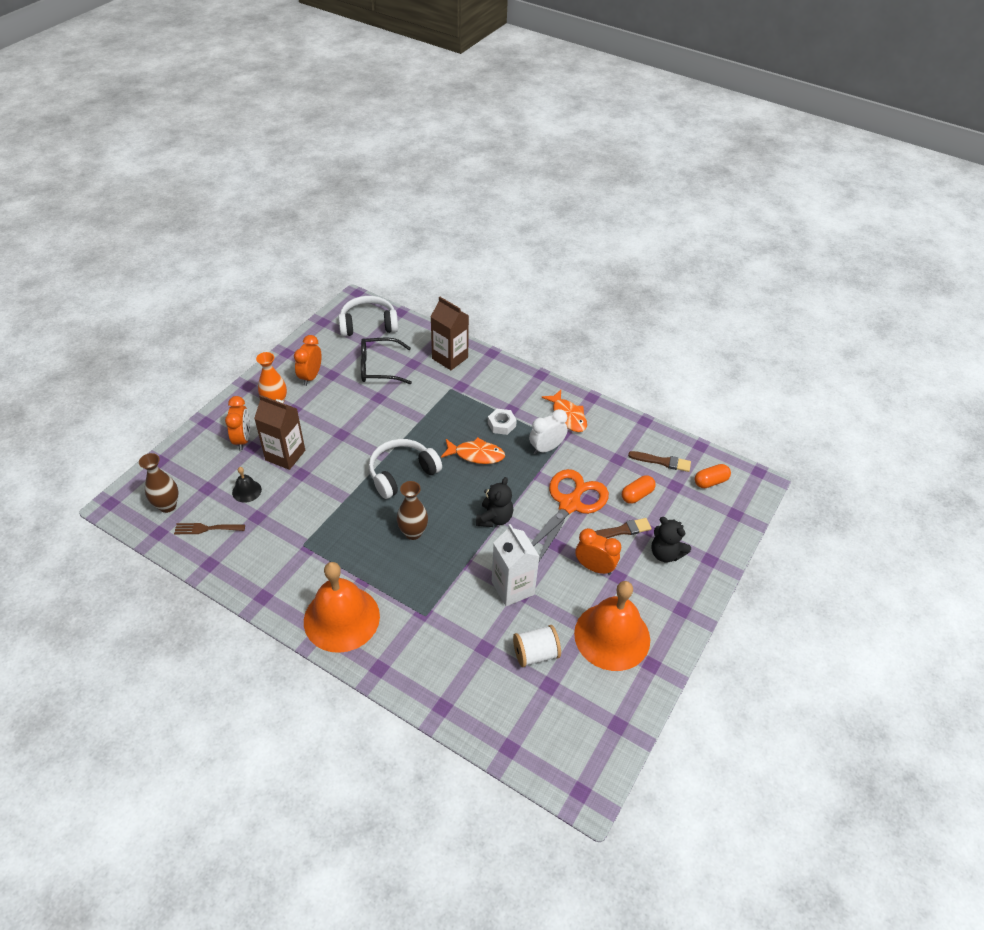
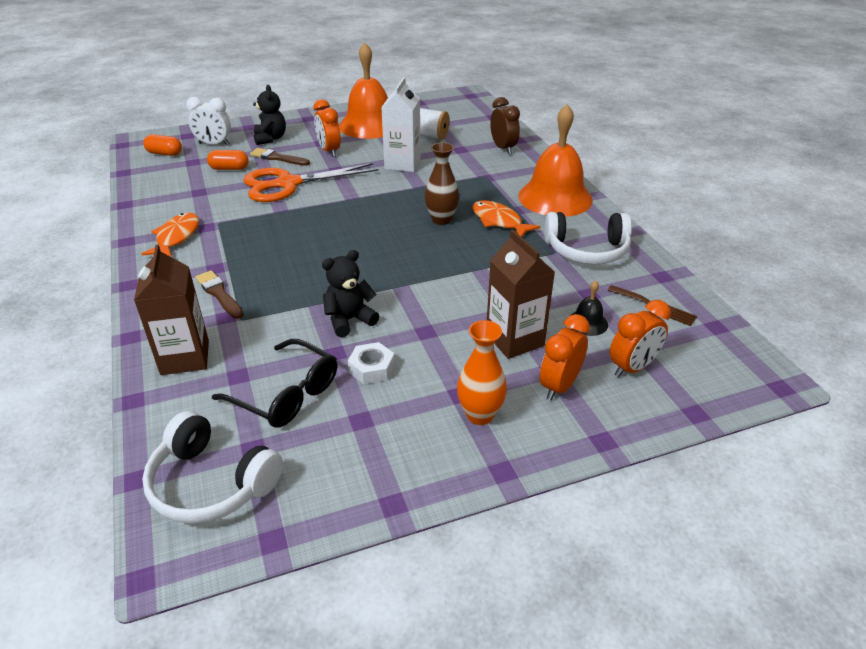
camera: 140 degrees left, 10 degrees down
brown vase [139,453,178,513] -> none
orange clock [294,335,322,386] -> orange clock moved to [610,300,671,377]
white headphones [369,439,442,499] -> white headphones moved to [544,212,632,265]
orange fish [441,437,505,464] -> orange fish moved to [472,201,541,237]
black teddy bear [476,477,514,527] -> black teddy bear moved to [322,250,379,337]
white nut [488,409,517,435] -> white nut moved to [348,342,395,384]
white clock [529,409,568,454] -> white clock moved to [186,97,231,145]
brown brush [628,451,691,472] -> brown brush moved to [195,270,243,319]
none -> brown clock [490,97,520,154]

